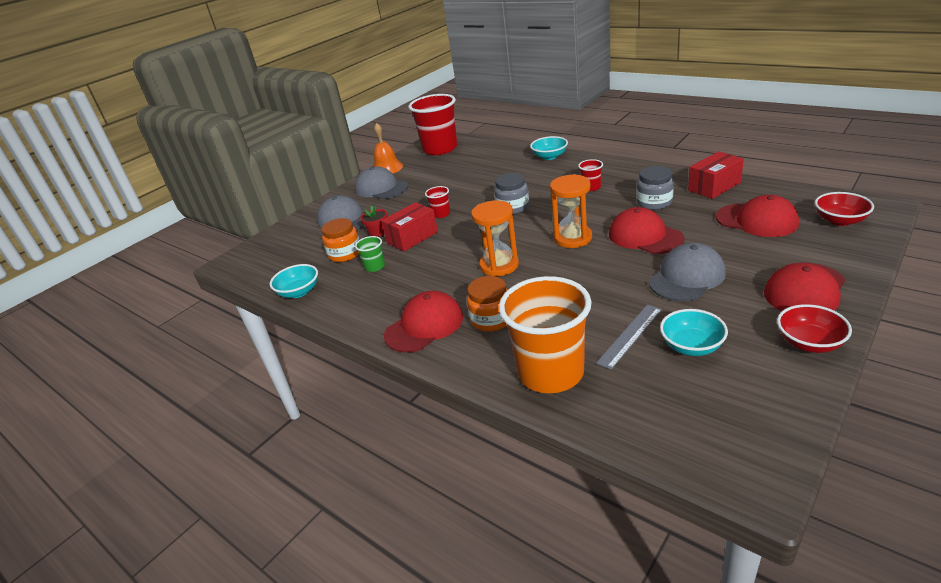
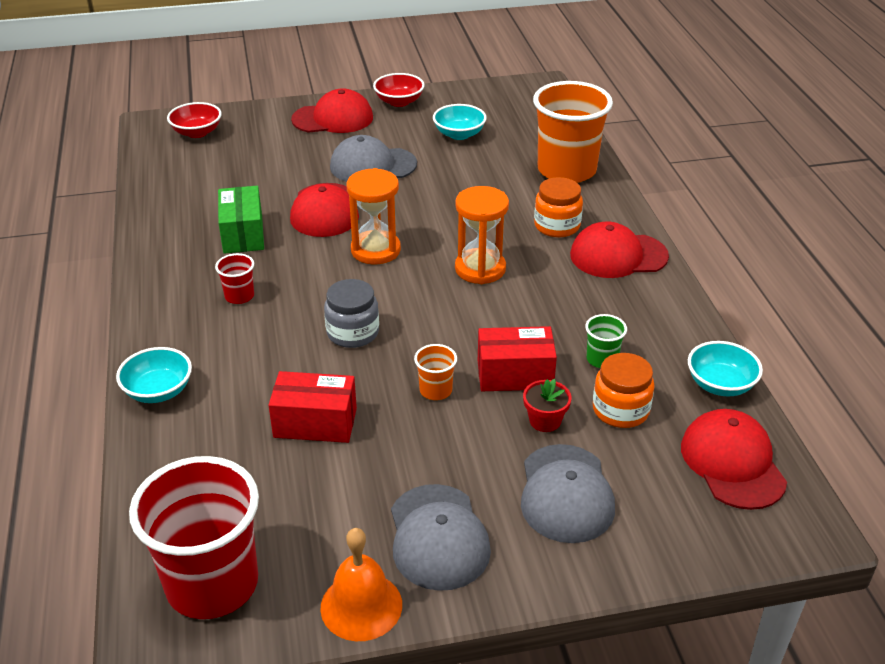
camera: 145 degrees left, 5 degrees up
red cup [425,186,450,218] -> orange cup [414,344,457,400]
grey ruler [596,305,662,370] -> none
grey jar [637,166,674,210] -> green box [218,186,264,254]
red box [688,151,744,199] -> red box moved to [268,371,357,443]
red cap [716,195,799,237] -> red cap moved to [681,409,787,510]

